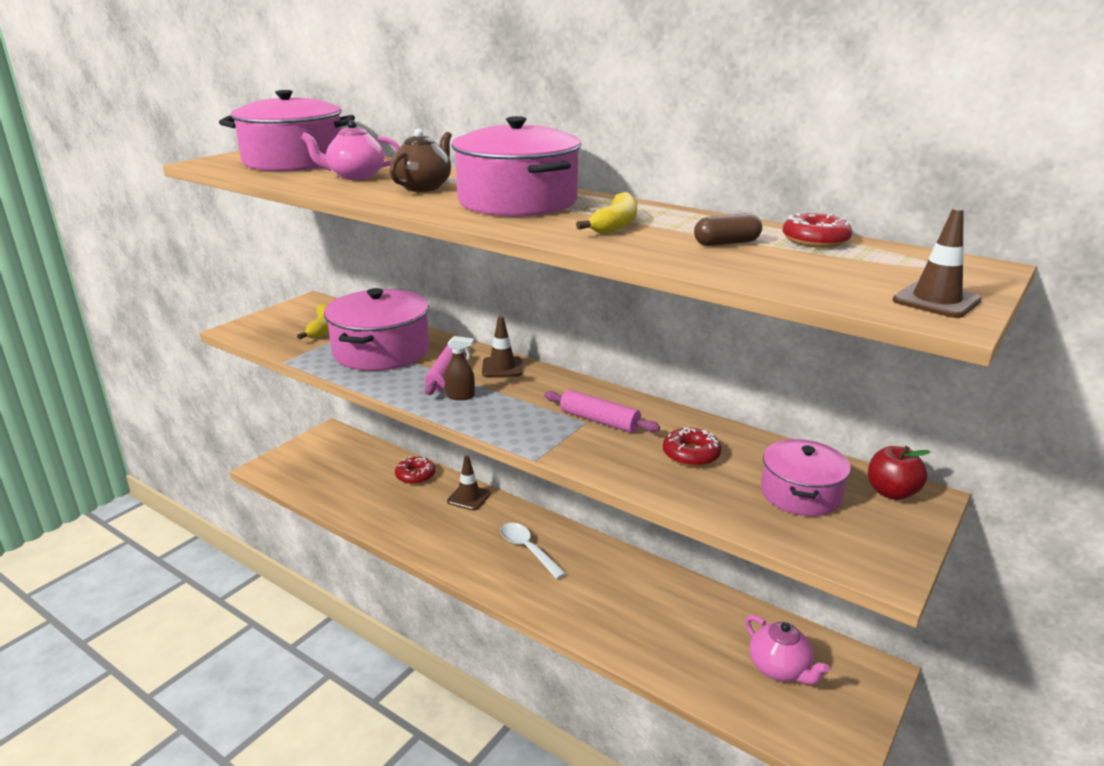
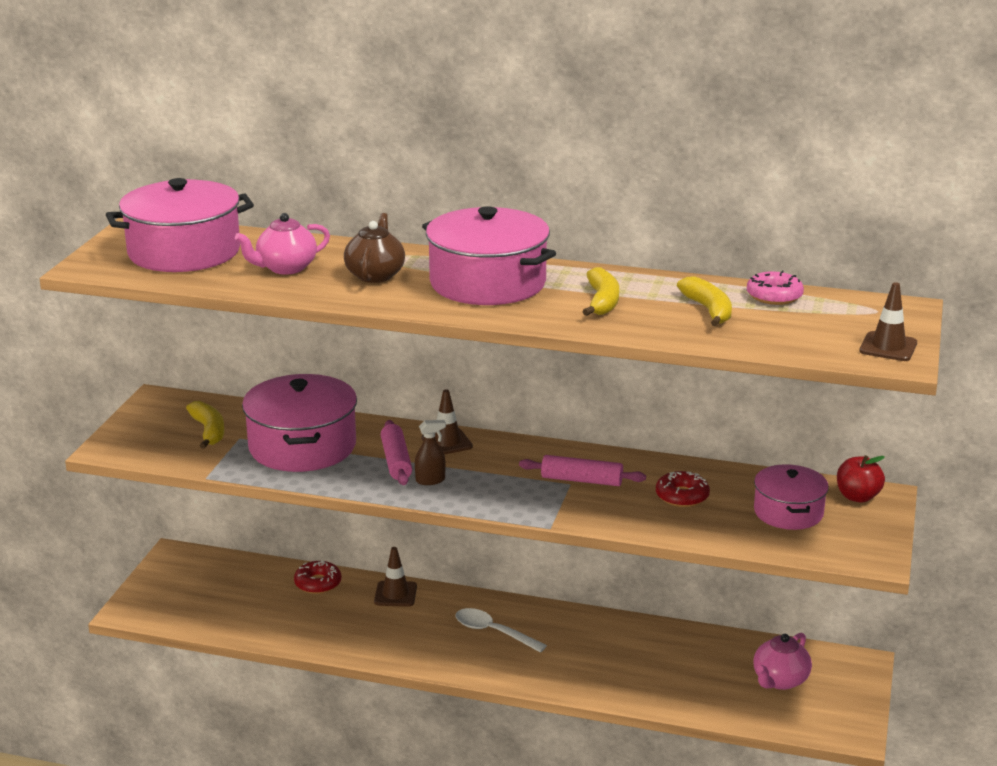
camera: 20 degrees left, 0 degrees up
brown capsule [694,213,762,246] -> yellow banana [677,276,732,326]
pink teapot [745,615,830,685] -> pink teapot turned 90 degrees clockwise [753,633,812,690]
red donut [783,213,852,248] -> pink donut [747,270,804,305]

